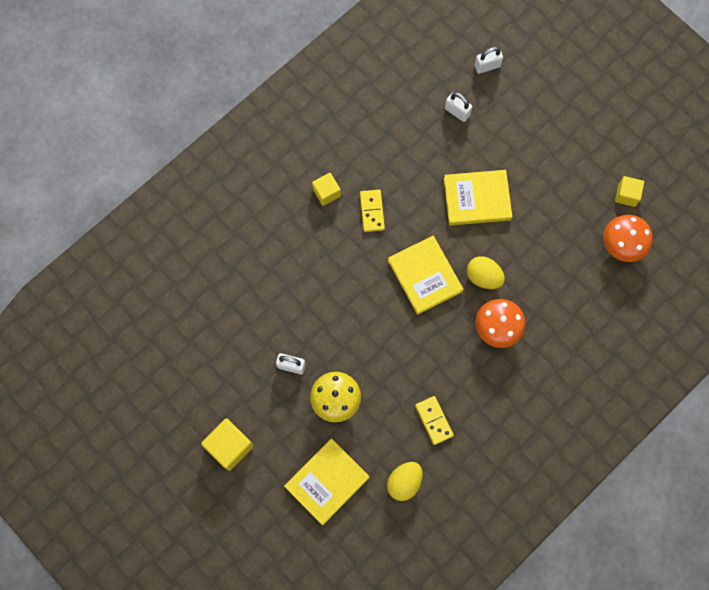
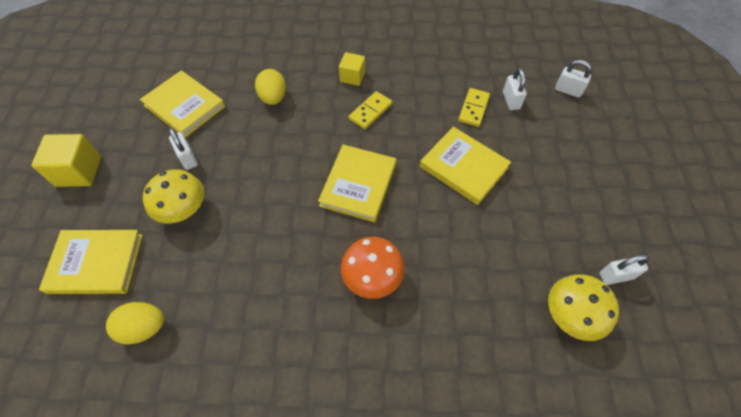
camera: 45 degrees right, 15 degrees down
yellow domino [415,396,454,445] -> yellow domino moved to [458,88,490,127]
yellow egg [467,256,505,289] -> yellow egg moved to [255,69,286,105]
orange mushroom [603,215,653,262] -> yellow mushroom [548,274,619,341]
yellow cube [615,176,644,207] -> white padlock [600,254,650,285]
none -> yellow book [140,70,225,138]

